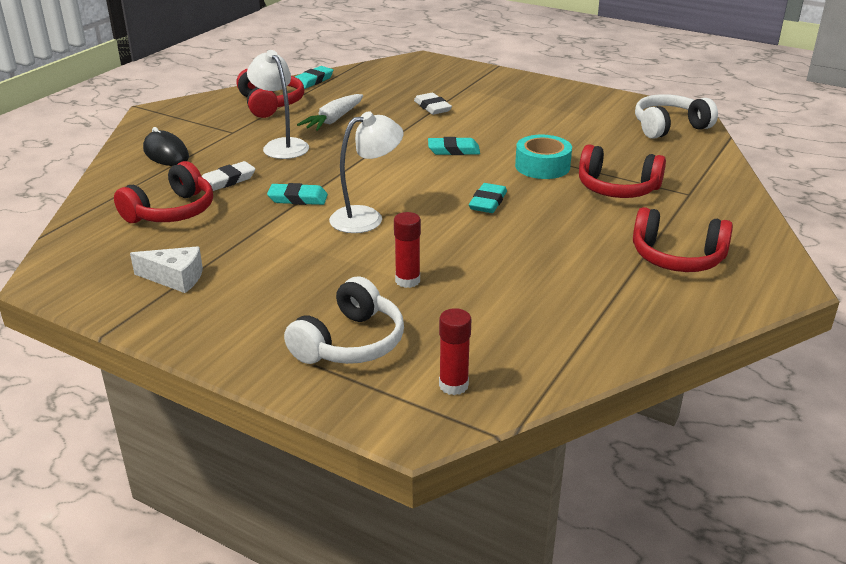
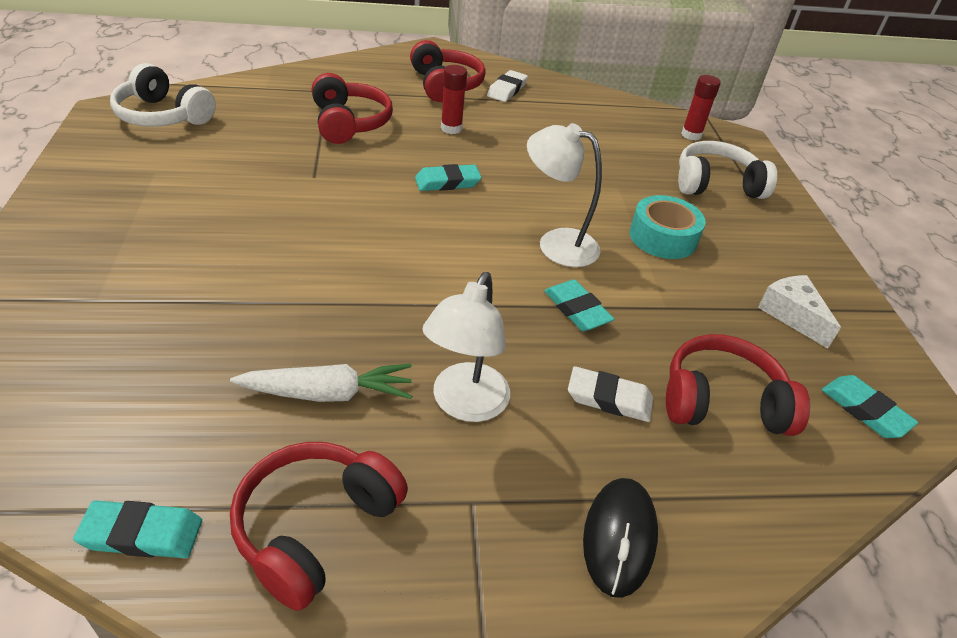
camera: 130 degrees left, 10 degrees up
red glue stick [394,212,421,288] -> red glue stick moved to [441,65,467,134]
white eraser [414,93,452,115] -> white eraser moved to [487,70,528,102]
turquoise eraser [428,137,480,155] -> turquoise eraser moved to [822,375,918,438]
turquoise tape [515,135,572,179] -> turquoise tape moved to [630,195,706,259]

